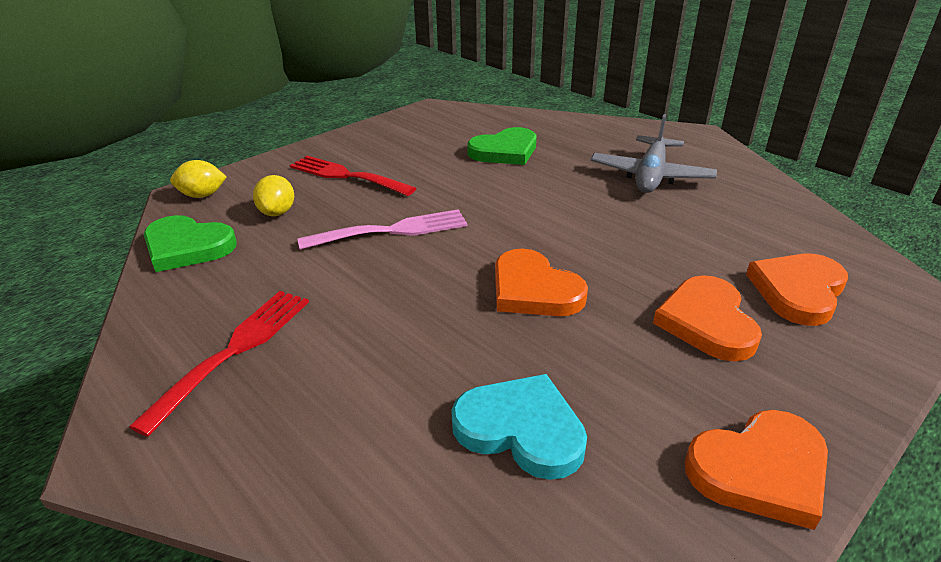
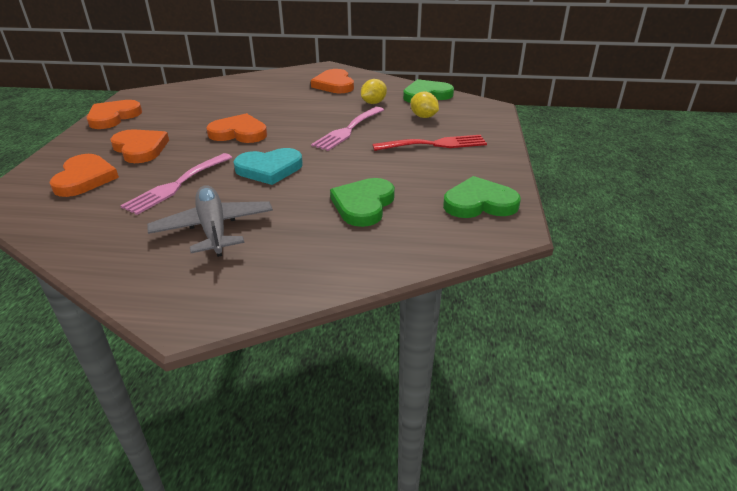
camera: 140 degrees right, 0 degrees up
red fork [129,291,309,437] -> orange heart [311,69,354,93]
yellow lemon [170,160,227,198] -> yellow lemon moved to [361,79,387,104]
turquoise heart [451,374,587,480] -> turquoise heart moved to [234,148,303,185]
none -> pink fork [120,153,233,215]
none -> green heart [443,176,521,218]

